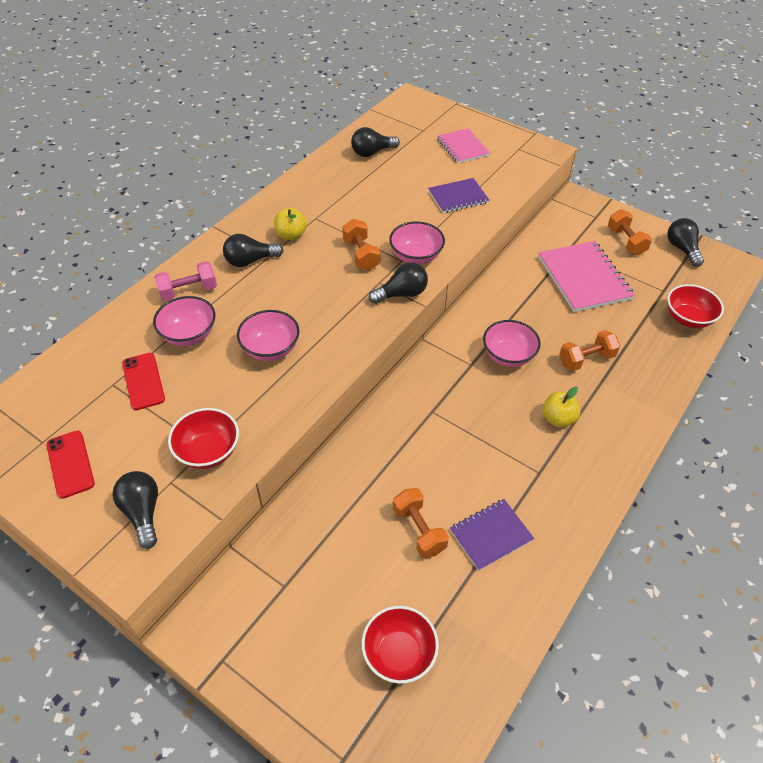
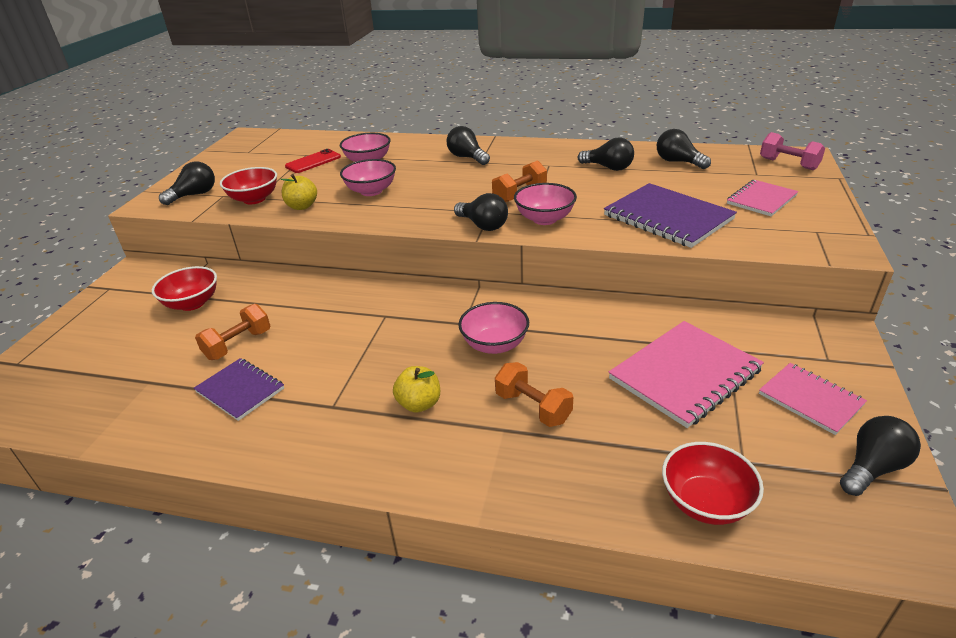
camera: 70 degrees right, 15 degrees down
red phone [46,431,95,499] -> none
pink dumbbell [154,261,217,301] -> pink dumbbell moved to [760,132,825,170]
yellow apple [274,208,307,240] -> yellow apple moved to [280,174,317,210]
red bowl [362,606,439,684] -> red bowl moved to [152,266,217,311]
purple notebook [428,178,489,213] -> purple notebook [604,183,737,248], size x1.65
orange dumbbell [608,209,652,255] -> pink notebook [759,363,867,435]
none -> black light bulb [578,138,634,171]

